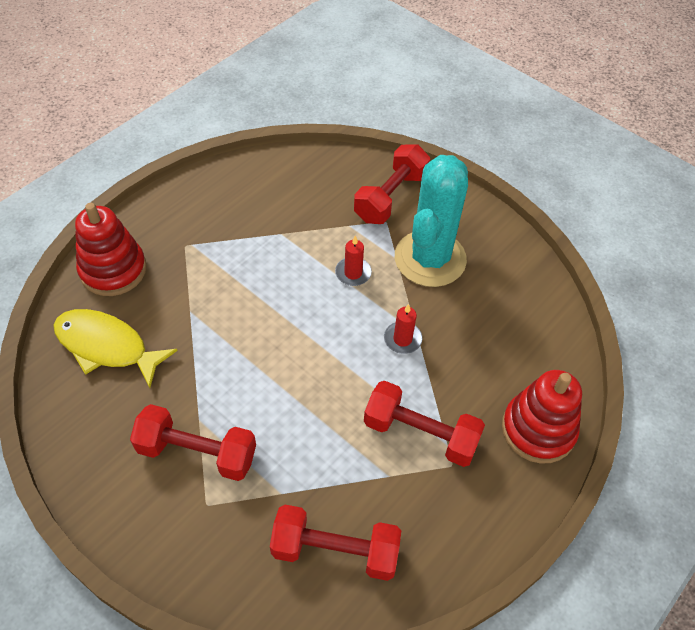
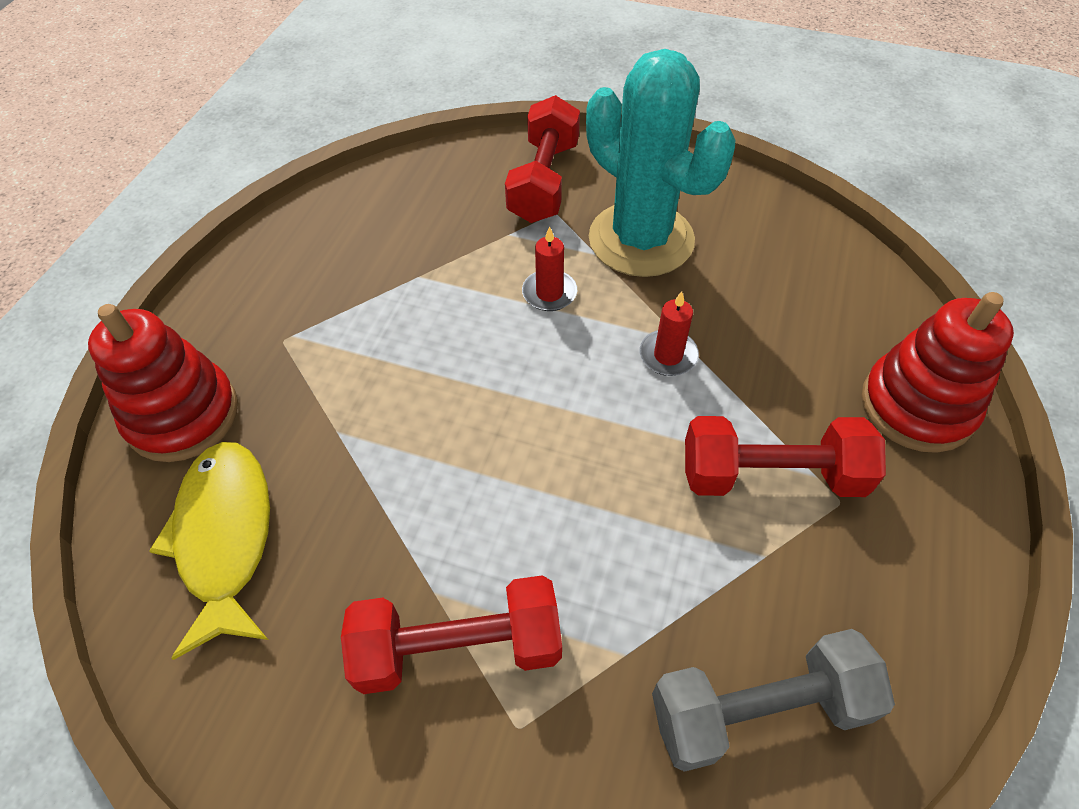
camera: 20 degrees left, 0 degrees up
yellow fish [53,309,178,388] -> yellow fish turned 75 degrees clockwise [149,442,270,660]
red dumbbell [270,505,401,581] -> grey dumbbell [652,629,895,772]
turquoise cactus [395,155,468,287] -> turquoise cactus turned 45 degrees counterclockwise [586,49,735,277]

